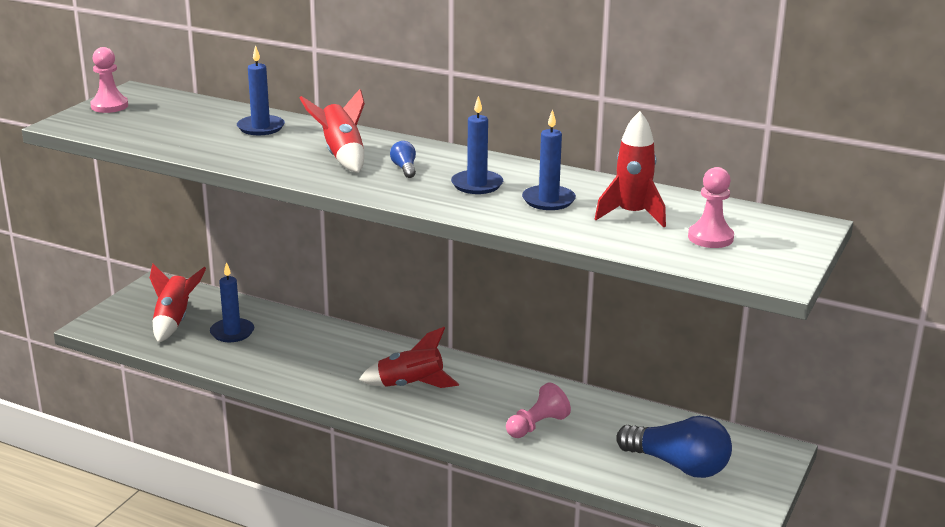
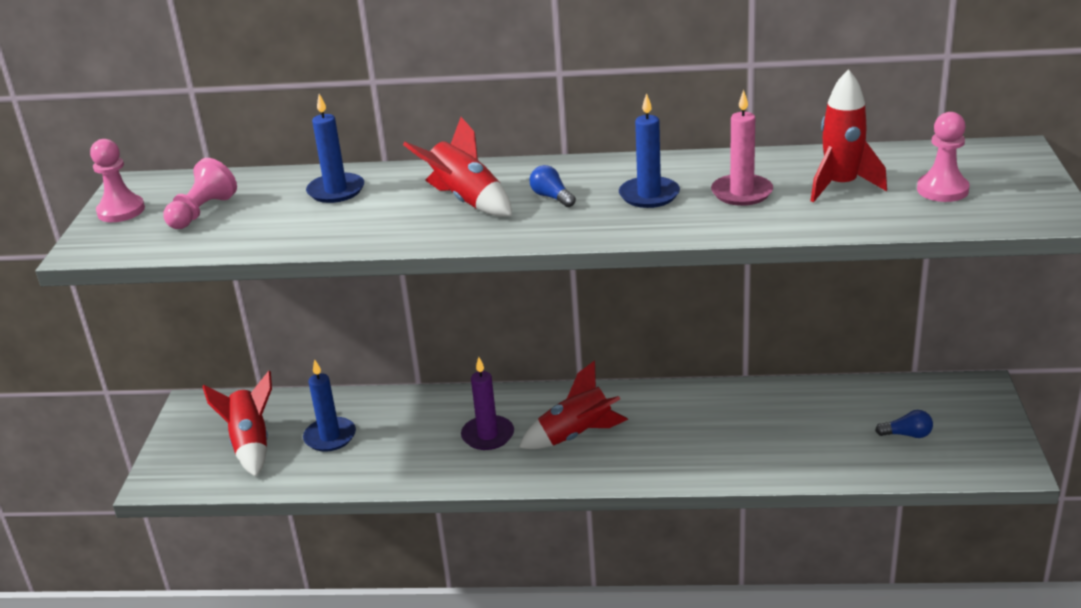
camera: 20 degrees left, 5 degrees up
pink pawn [506,382,571,438] -> pink pawn moved to [163,158,237,229]
blue candle [522,109,576,210] -> pink candle [711,90,773,206]
blue light bulb [616,416,732,478] -> blue light bulb [875,410,933,438], size x0.43
none -> purple candle [461,357,514,450]

